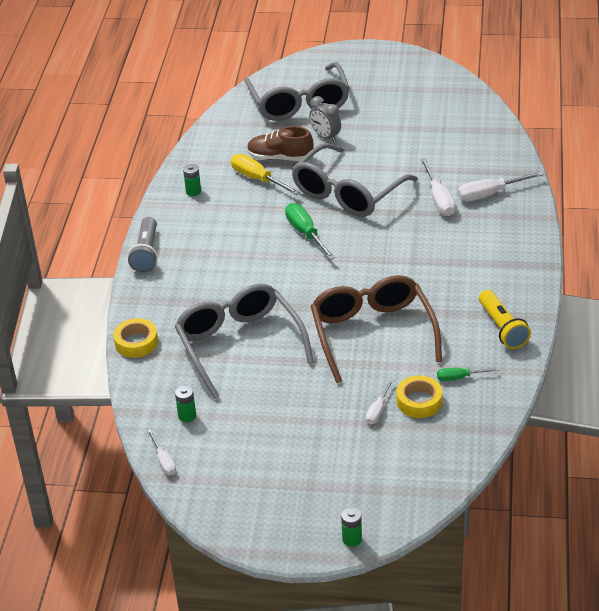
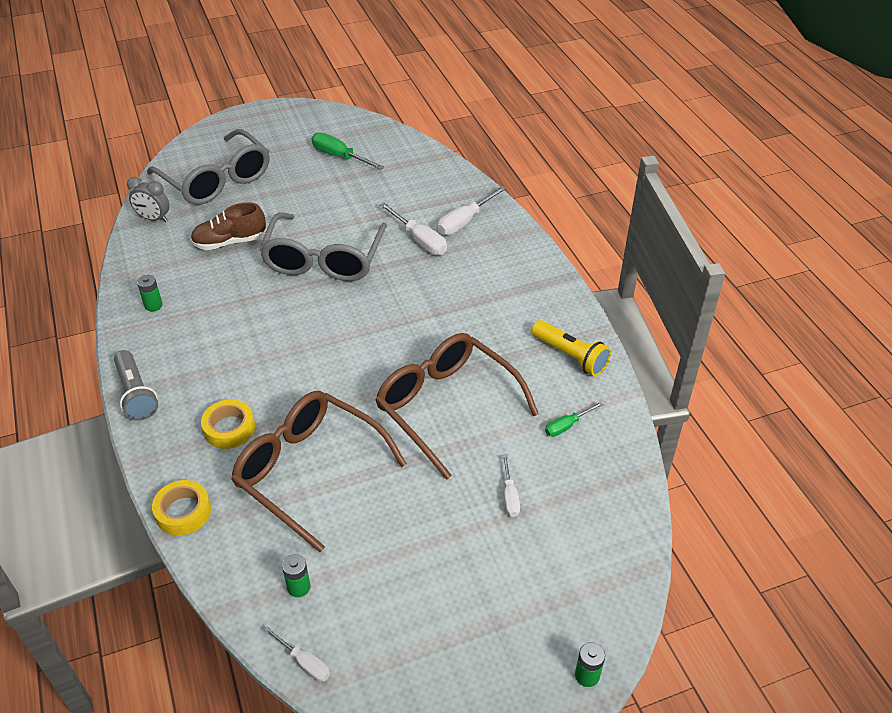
camera: 30 degrees left, 5 degrees up
grey glasses [174,283,314,399] -> brown glasses [231,391,407,552]
yellow screwdriver [231,154,300,195] -> none
green screwdriver [285,203,335,260] -> green screwdriver moved to [312,132,384,170]
grey clock [309,96,341,142] -> grey clock moved to [127,177,170,222]
yellow tape [397,376,442,418] -> yellow tape moved to [201,399,255,449]

